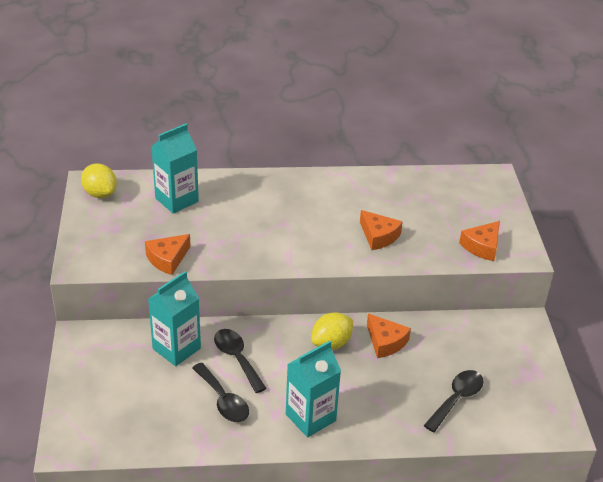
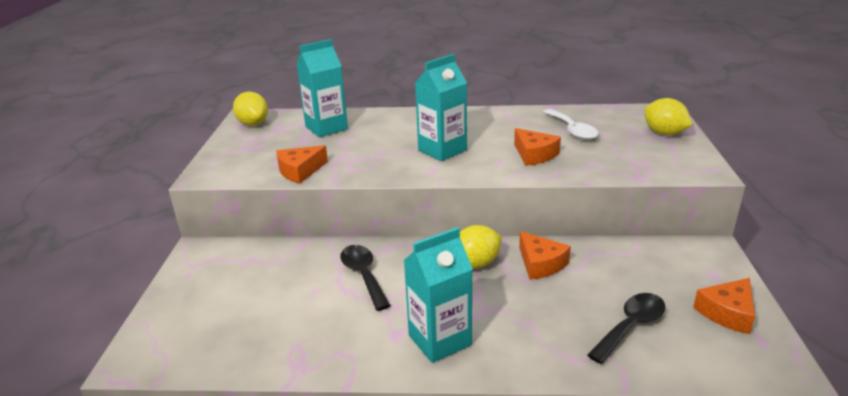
camera: 10 degrees right, 10 degrees down
turquoise carton [148,271,201,366] -> turquoise carton moved to [415,54,467,161]
black spoon [192,363,249,422] -> none
orange cheese [459,221,500,261] -> orange cheese moved to [693,278,755,334]
none -> white spoon [543,109,599,140]
none -> yellow lemon [644,98,692,135]

